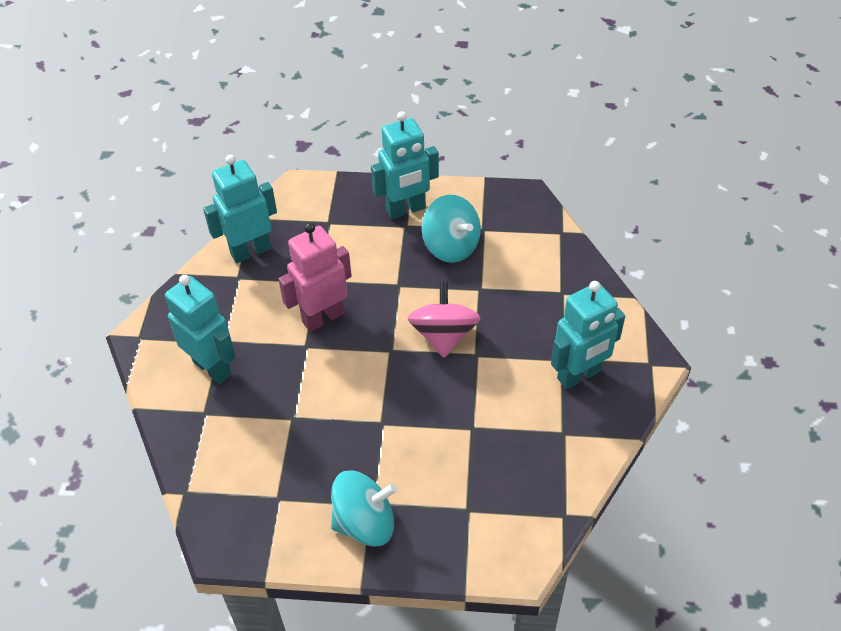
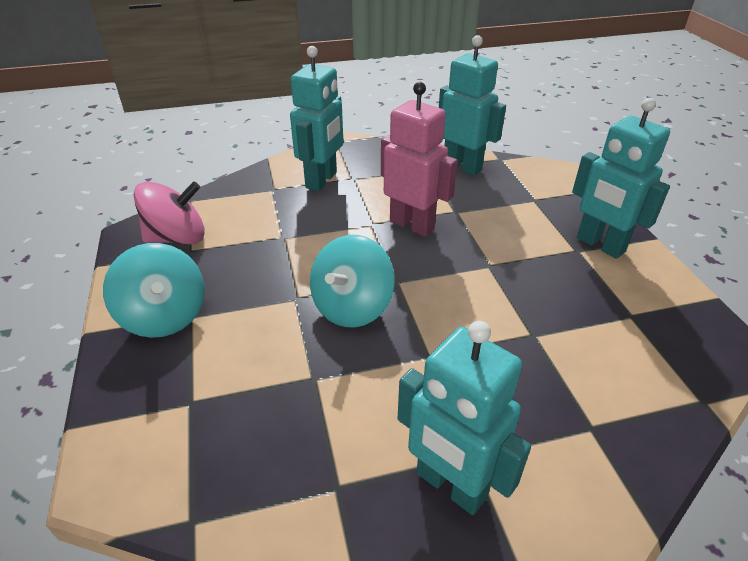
camera: 70 degrees right, 10 degrees down
pink spinning top [408,281,480,358] -> pink spinning top moved to [133,181,205,245]
turquoise spinning top [422,195,481,263] -> turquoise spinning top moved to [310,235,395,328]

